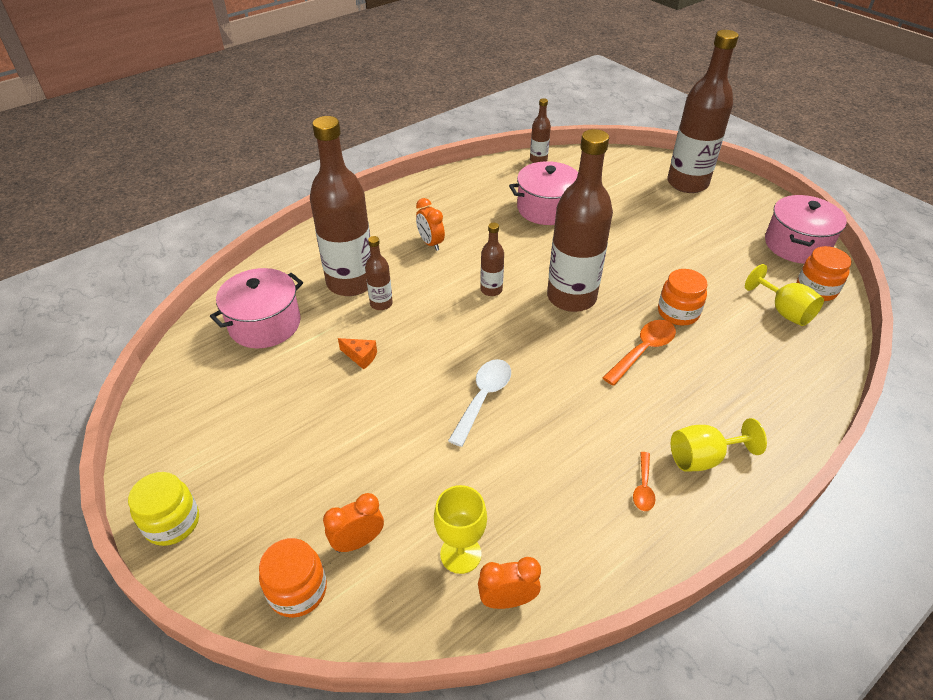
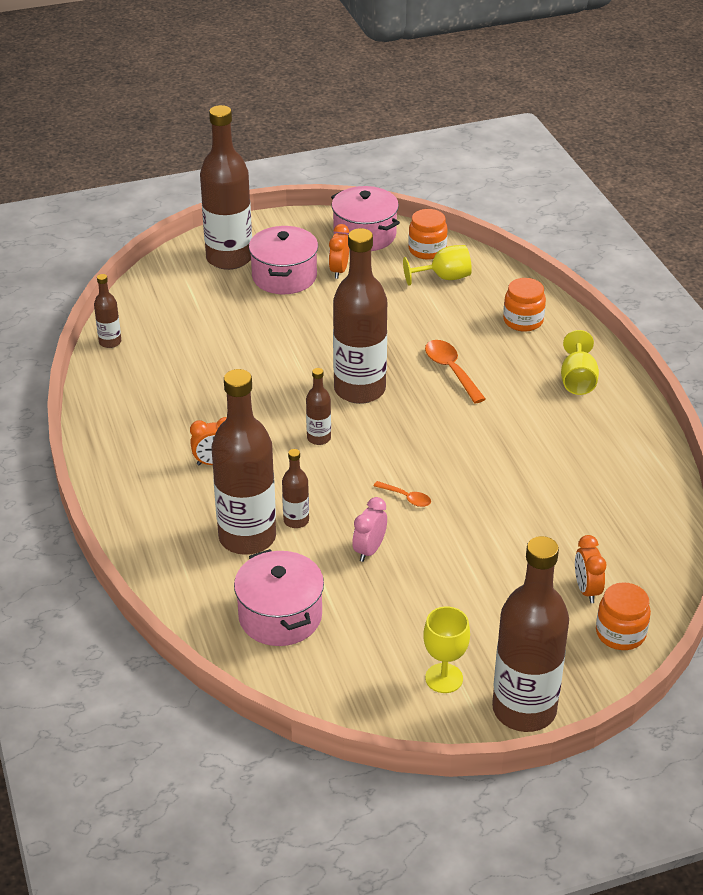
camera: 70 degrees left, 5 degrees down
yellow jar [128,472,199,546] -> brown bottle [492,536,569,732]
orange cheese [338,338,377,369] -> pink clock [352,497,387,562]
yellow goblet [434,485,487,574] -> yellow goblet moved to [423,606,470,693]
white spoon [448,359,511,447] -> none
orange clock [478,557,541,609] -> orange clock moved to [329,224,349,279]
pink pot [509,161,578,225] -> pink pot moved to [249,226,318,294]
orange spoon [633,452,655,511] -> orange spoon moved to [374,481,431,507]
orange jar [658,269,708,326] -> orange jar moved to [503,278,546,332]

